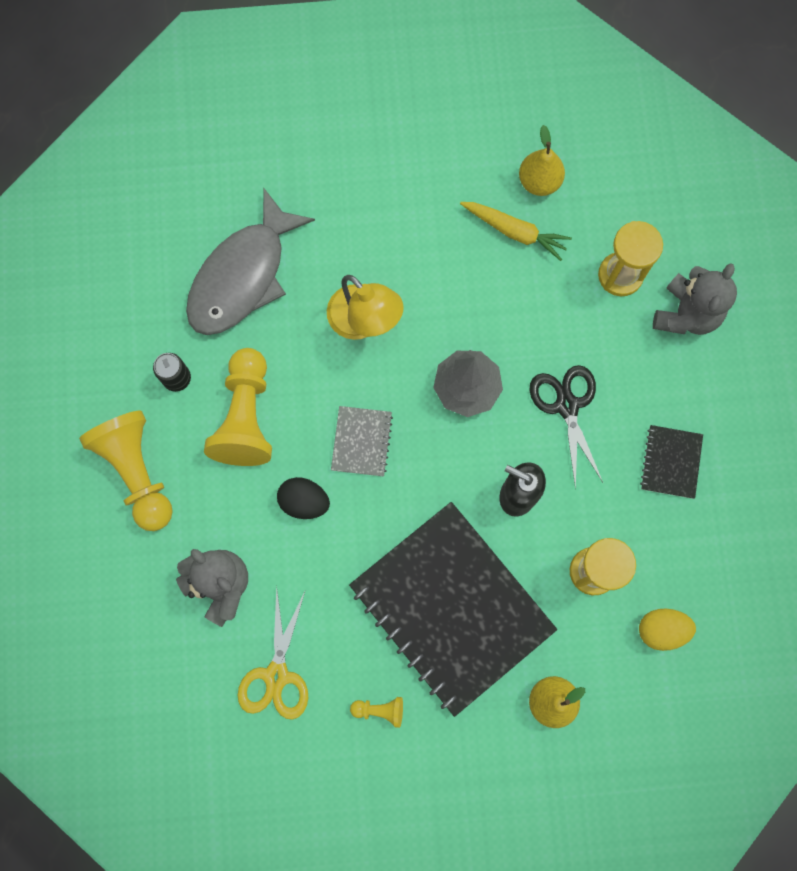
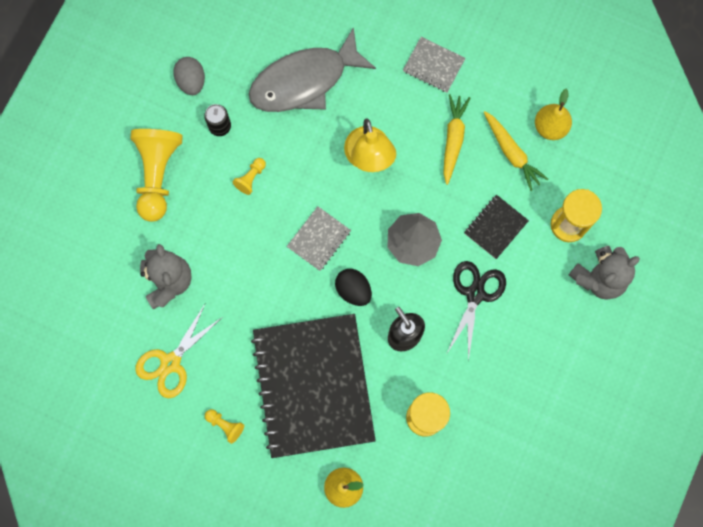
camera: 30 degrees right, 0 degrees up
yellow pawn [204,348,272,466] -> yellow pawn [233,158,266,195], size x0.43
black egg [277,477,330,519] -> black egg moved to [335,269,372,306]
yellow egg [639,608,696,651] -> none
black notebook [640,425,703,499] -> black notebook moved to [464,195,529,259]
none -> grey egg [173,57,205,95]
none -> grey notebook [403,37,465,92]
none -> yellow carrot [443,94,470,185]

